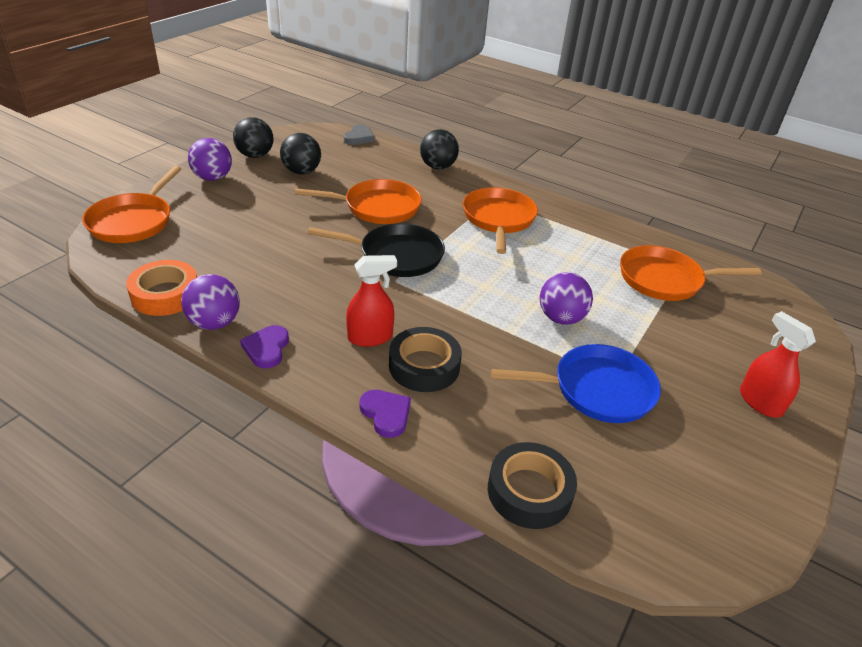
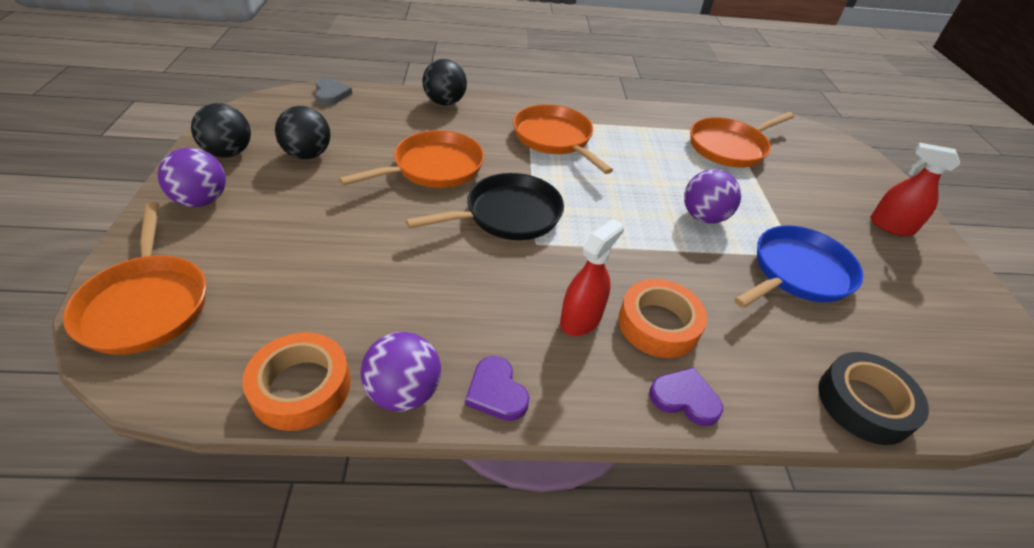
camera: 35 degrees left, 5 degrees up
black tape [389,327,462,392] -> orange tape [618,279,707,358]

